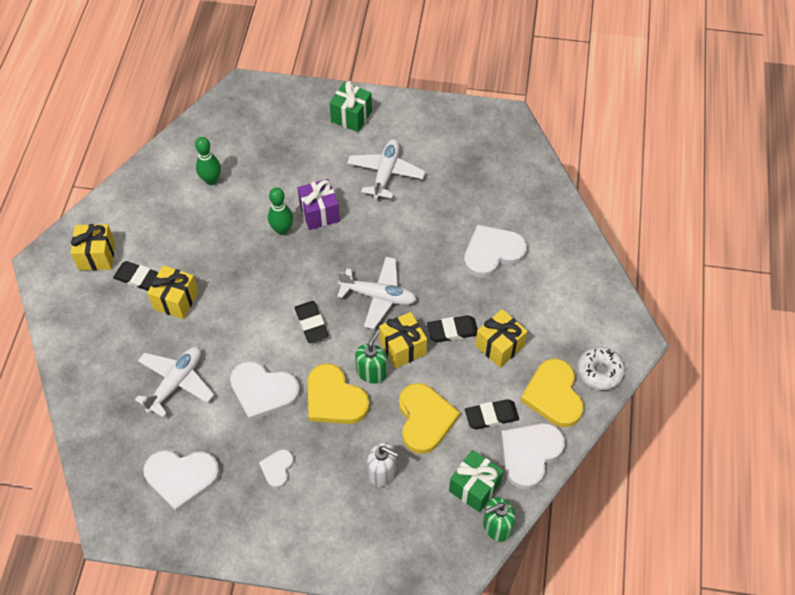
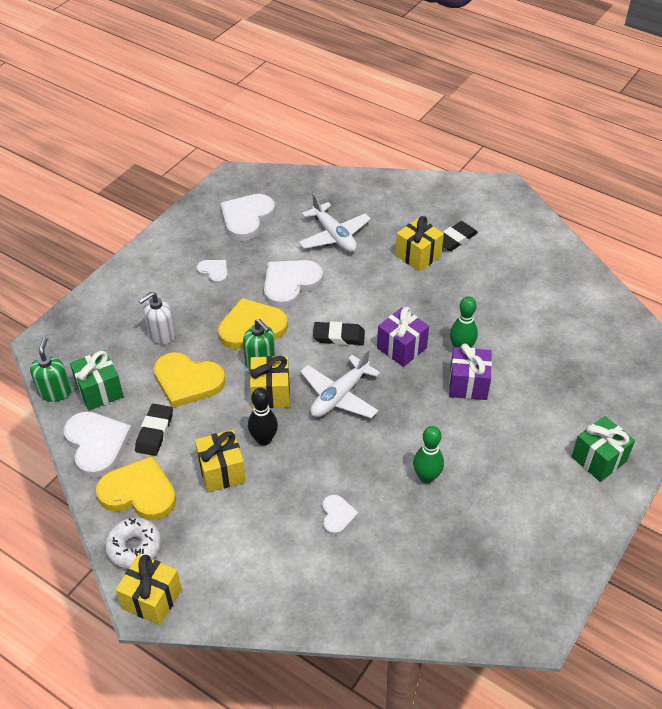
camera: 115 degrees right, 10 degrees down
yellow gift [71,224,115,270] -> yellow gift moved to [116,554,182,625]
green bowling pin [195,137,221,185] -> green bowling pin moved to [413,426,444,484]
white plane [347,139,425,199] -> none
black eraser [427,315,478,342] -> black bowling pin [248,388,278,446]
white heart [464,225,527,278] -> white heart [322,494,359,536], size x0.54
none -> purple gift [377,307,429,367]

